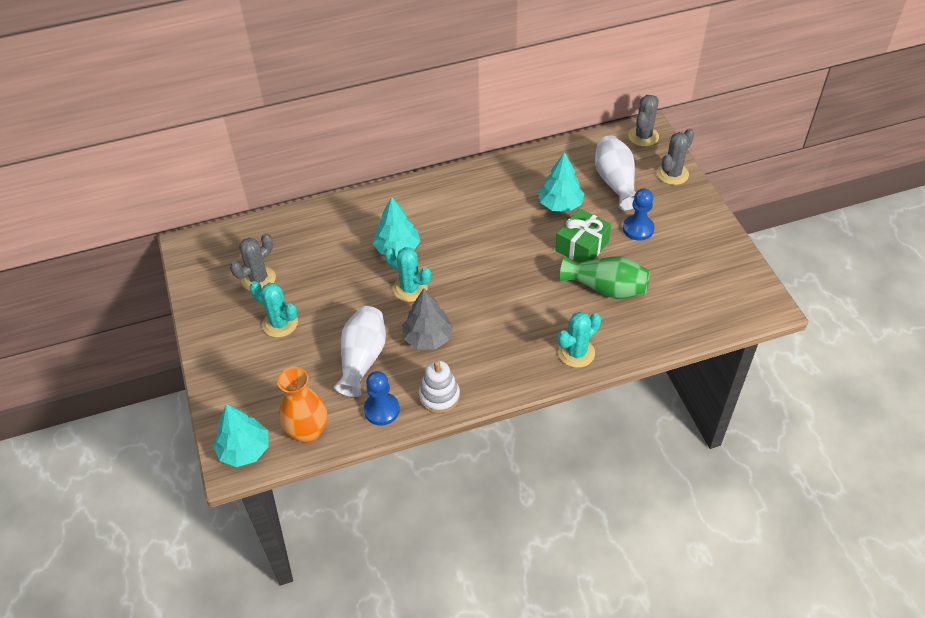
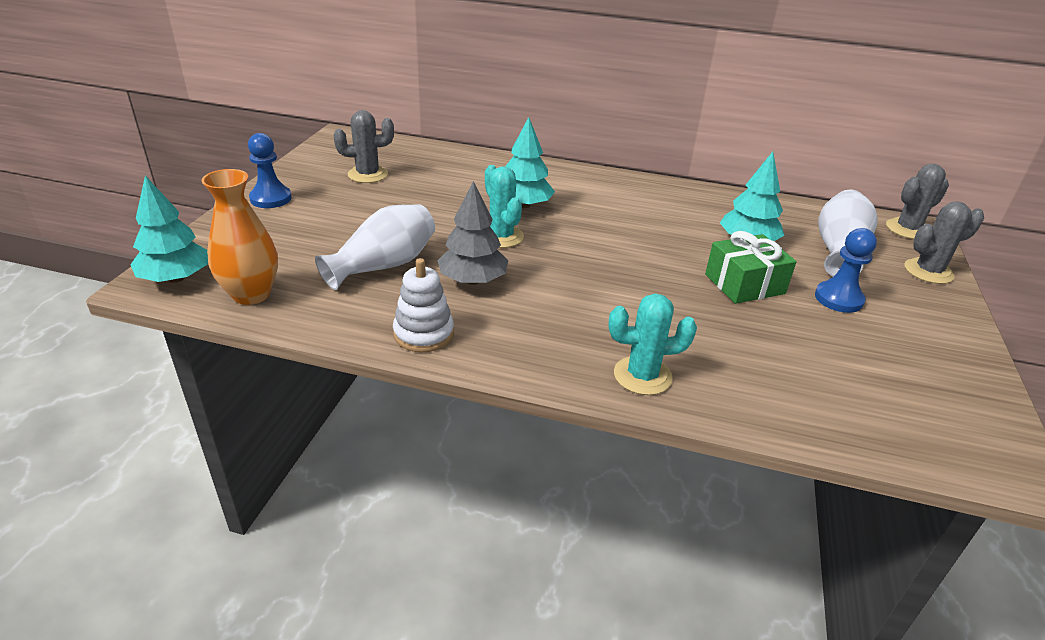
camera: 30 degrees right, 15 degrees down
turquoise cactus [250,281,298,337] -> none
blue pawn [364,371,400,425] -> blue pawn moved to [248,133,292,208]
green vase [560,256,650,299] -> none

